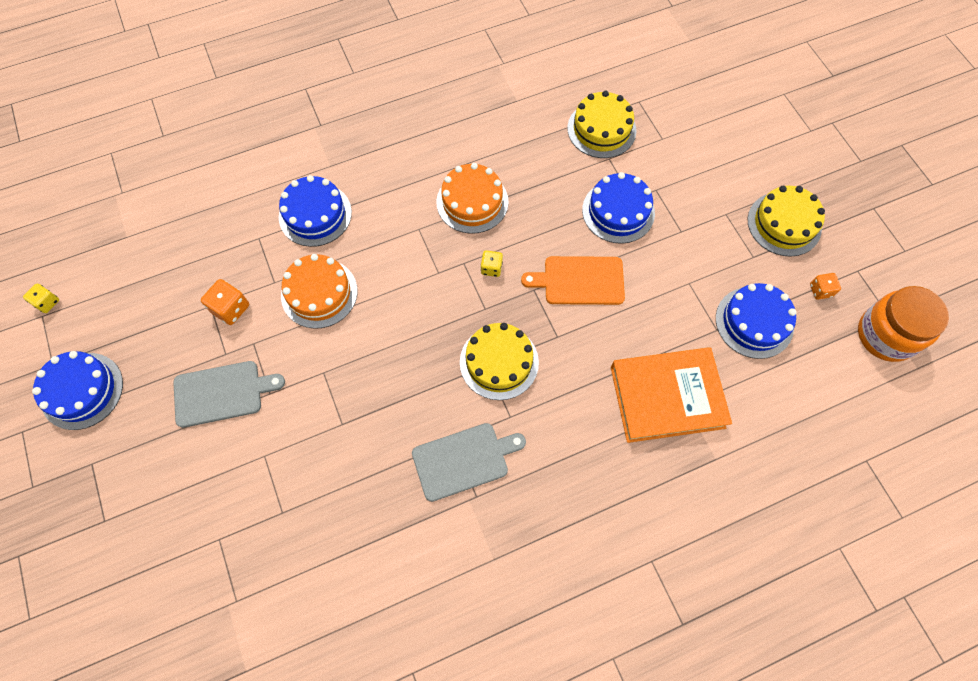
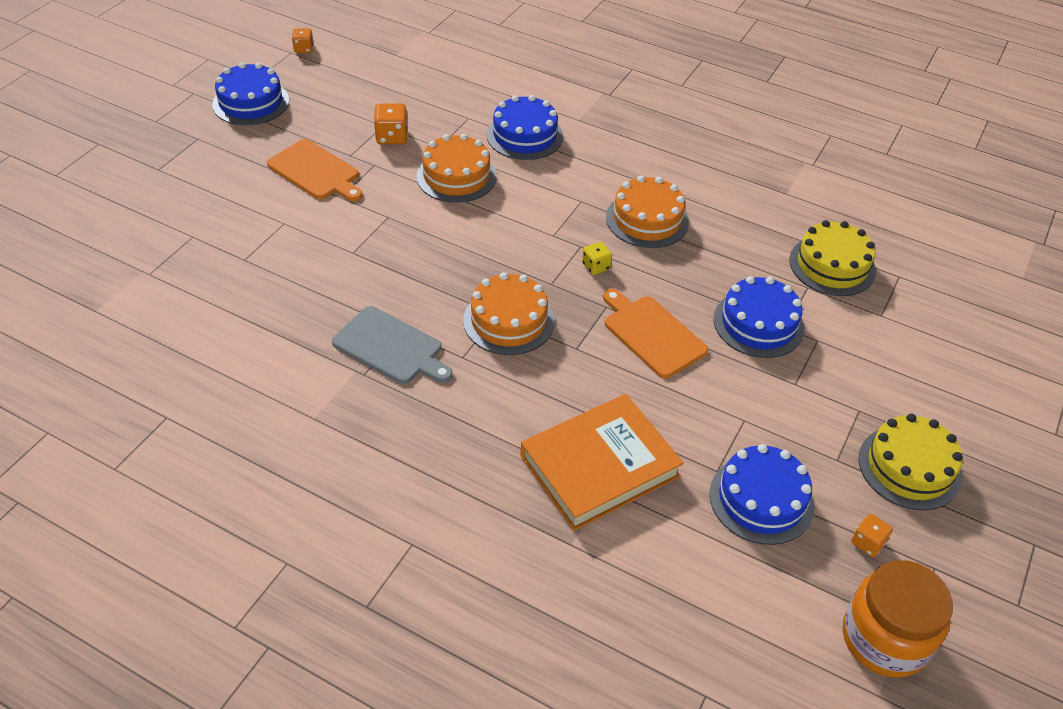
camera: 50 degrees right, 20 degrees down
yellow dice [23,284,59,313] -> orange dice [292,28,313,53]
grey cutting board [173,361,285,428] -> orange cutting board [267,139,363,201]
yellow cake [460,323,539,400] -> orange cake [463,272,554,355]
orange book [611,347,732,443] -> orange book turned 75 degrees counterclockwise [521,394,684,531]

